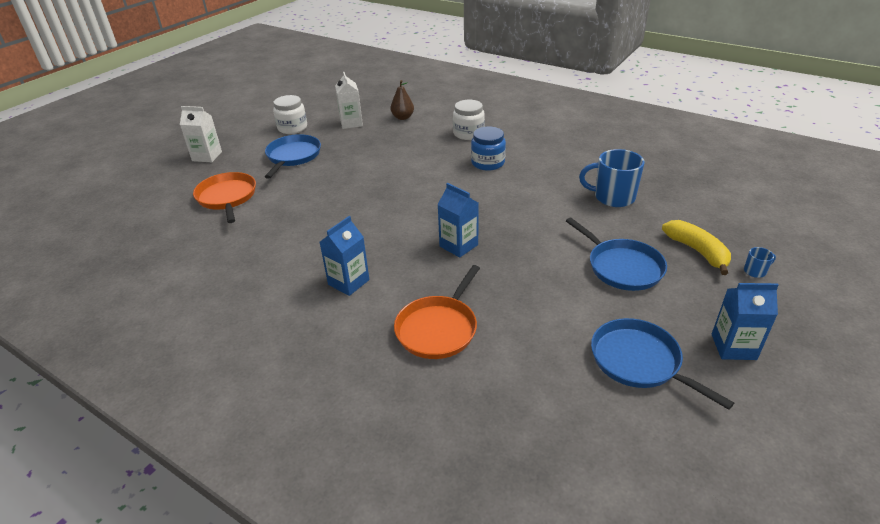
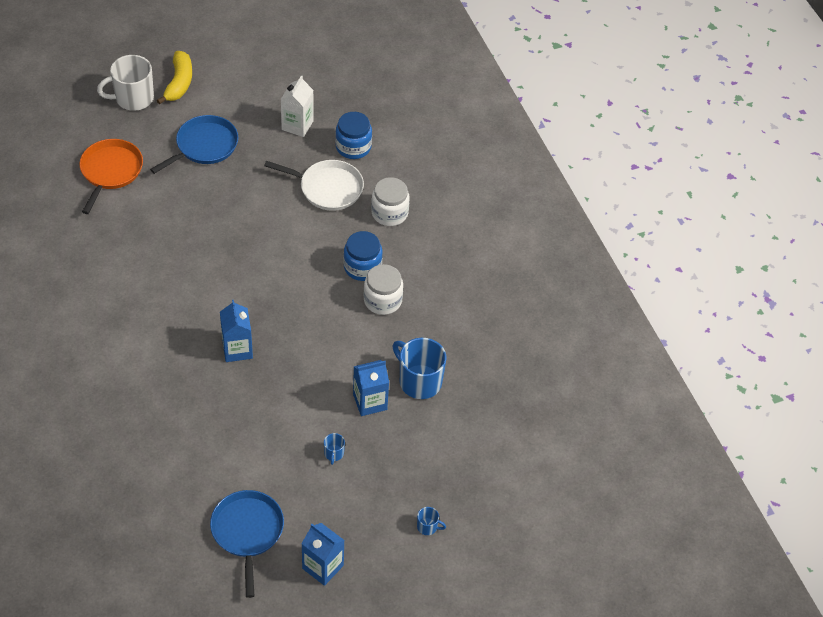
camera: 30 degrees right, 15 degrees up
white carton [180,106,222,162] -> white mug [97,55,154,111]
white jar [273,95,307,134] -> white jar moved to [364,264,403,315]
blue carton [320,216,369,296] -> blue carton moved to [353,360,389,416]
brown pear [391,80,414,120] -> blue jar [335,112,372,159]
orange pan [394,265,480,359] -> none
blue pan [566,218,667,291] -> blue mug [324,433,345,465]
yellow banana [662,220,731,275] -> yellow banana moved to [157,51,192,105]
none -> white pan [264,160,364,211]

